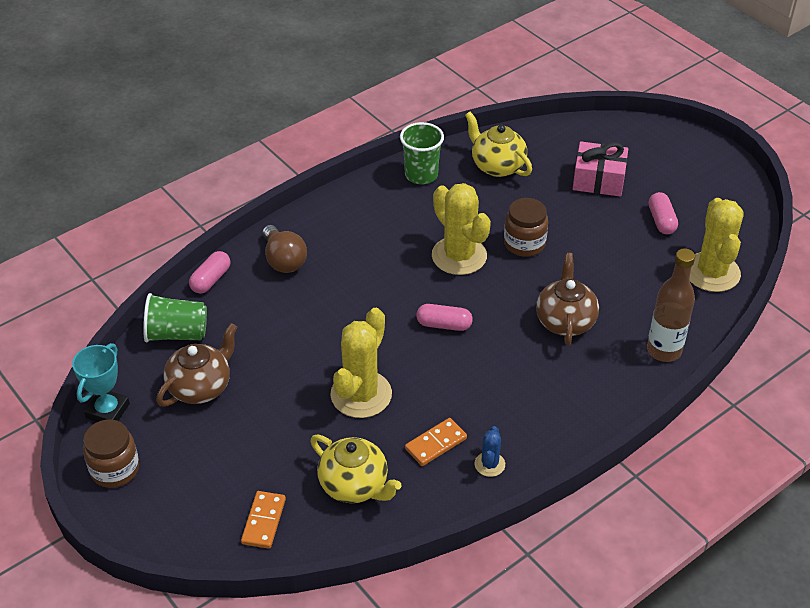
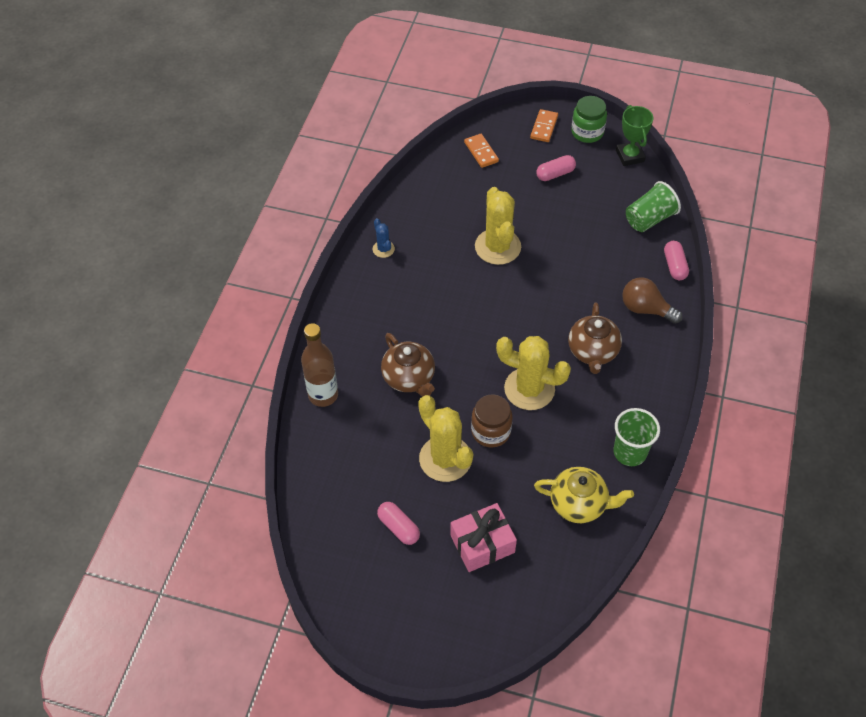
camera: 145 degrees right, 10 degrees up
turquoise trophy [72,343,130,422] -> green trophy [616,105,653,166]
brown jar [83,420,139,488] -> green jar [571,96,607,143]
brown teapot [156,323,237,407] -> brown teapot moved to [568,302,622,374]
yellow teapot [310,435,402,503] -> none
orange domino [405,418,467,466] -> orange domino moved to [530,109,558,142]
pink capsule [416,304,473,331] -> pink capsule moved to [536,155,576,181]
yellow cactus [690,198,744,292] -> yellow cactus moved to [418,395,473,482]

